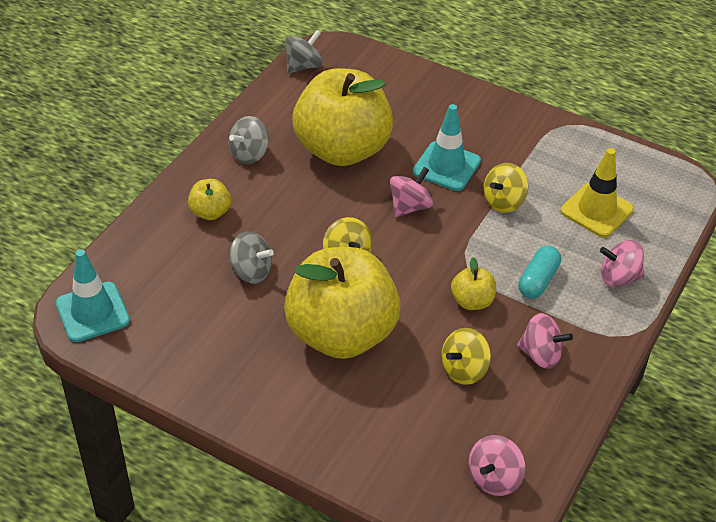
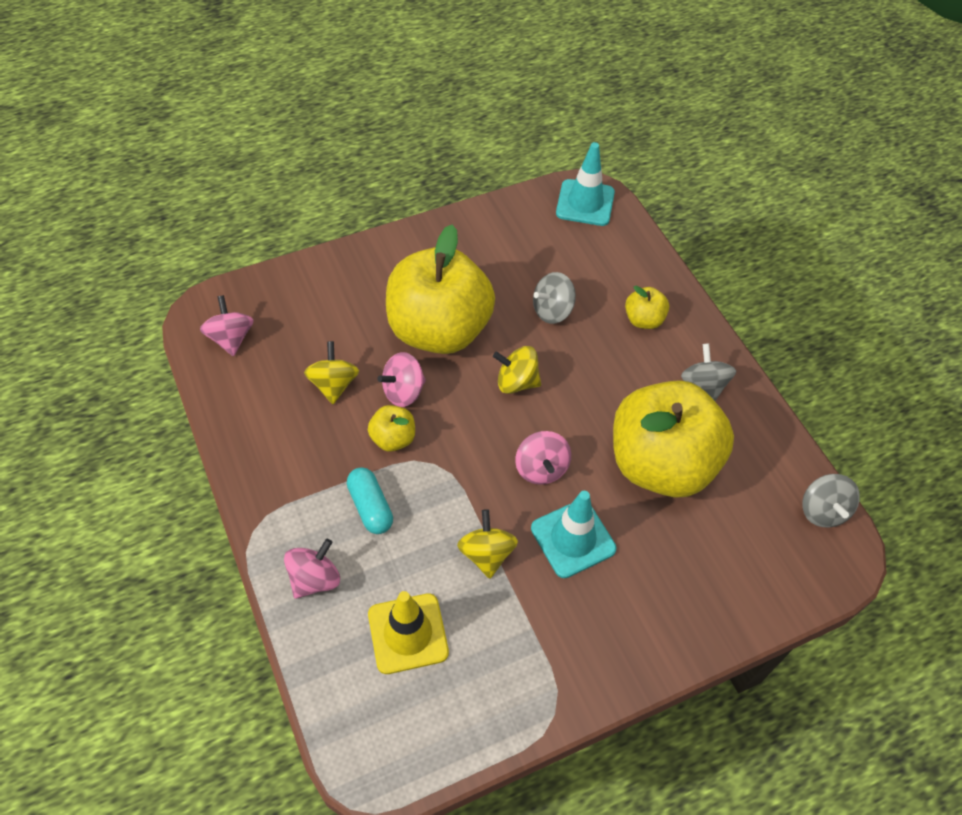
camera: 125 degrees right, 10 degrees up
pink spinning top [517,313,573,369] -> pink spinning top moved to [377,352,426,407]

